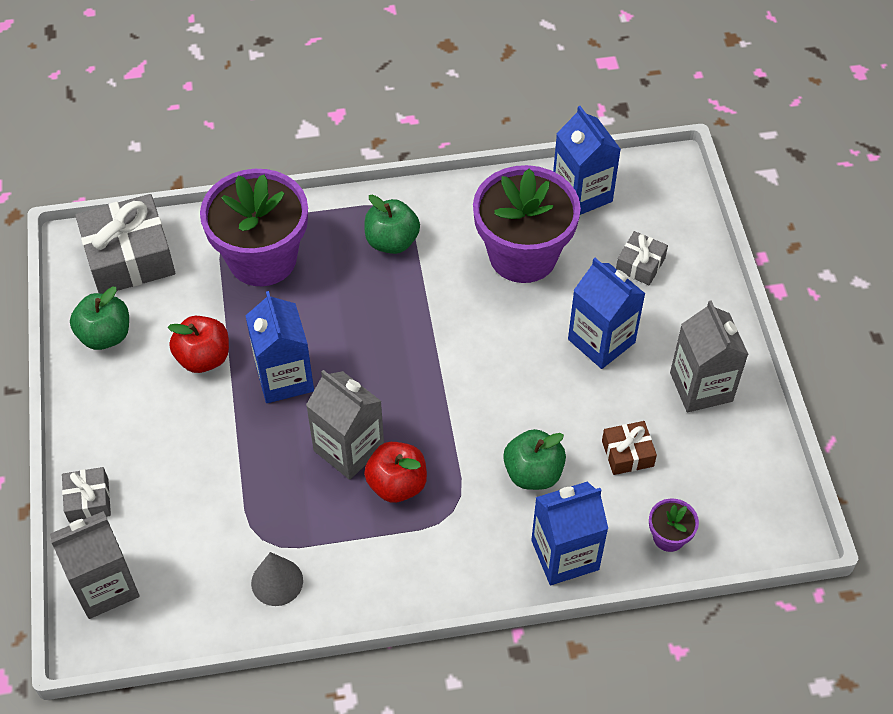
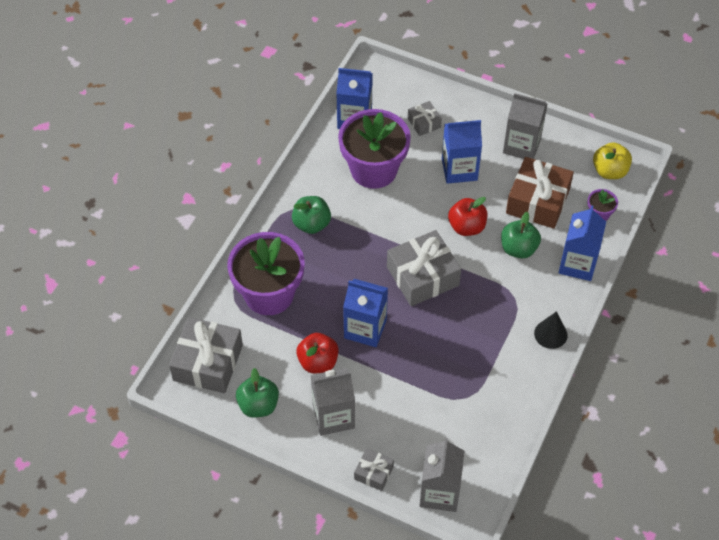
camera: 55 degrees left, 0 degrees up
grey cone [251,552,303,606] -> none
grey carton [306,370,384,480] -> grey carton moved to [311,368,355,436]
red apple [364,442,427,503] -> red apple moved to [448,197,487,236]
brown gift [602,421,657,475] -> brown gift [506,157,574,229], size x1.97
none -> grey gift [387,230,461,306]
none -> black cone [534,311,568,349]
none -> yellow apple [593,142,632,179]

